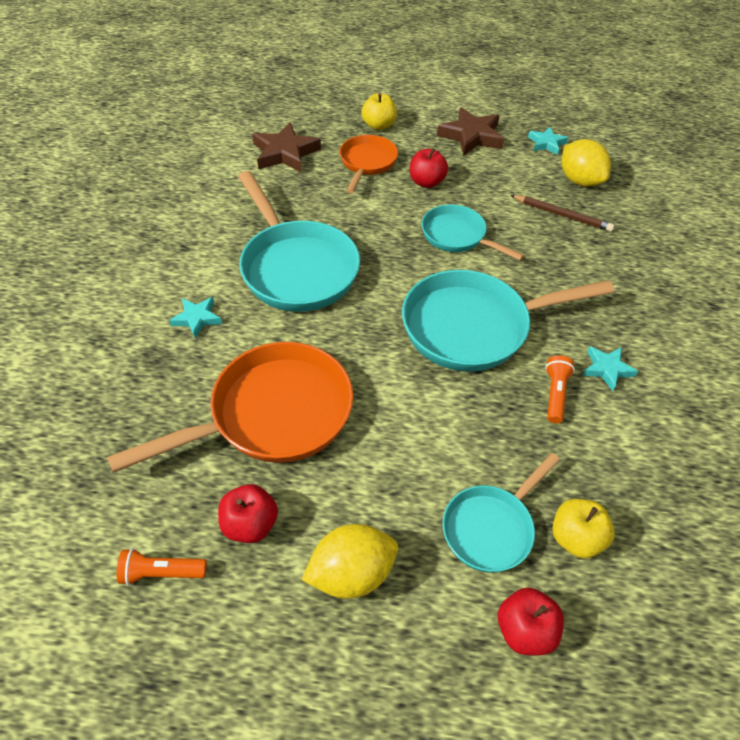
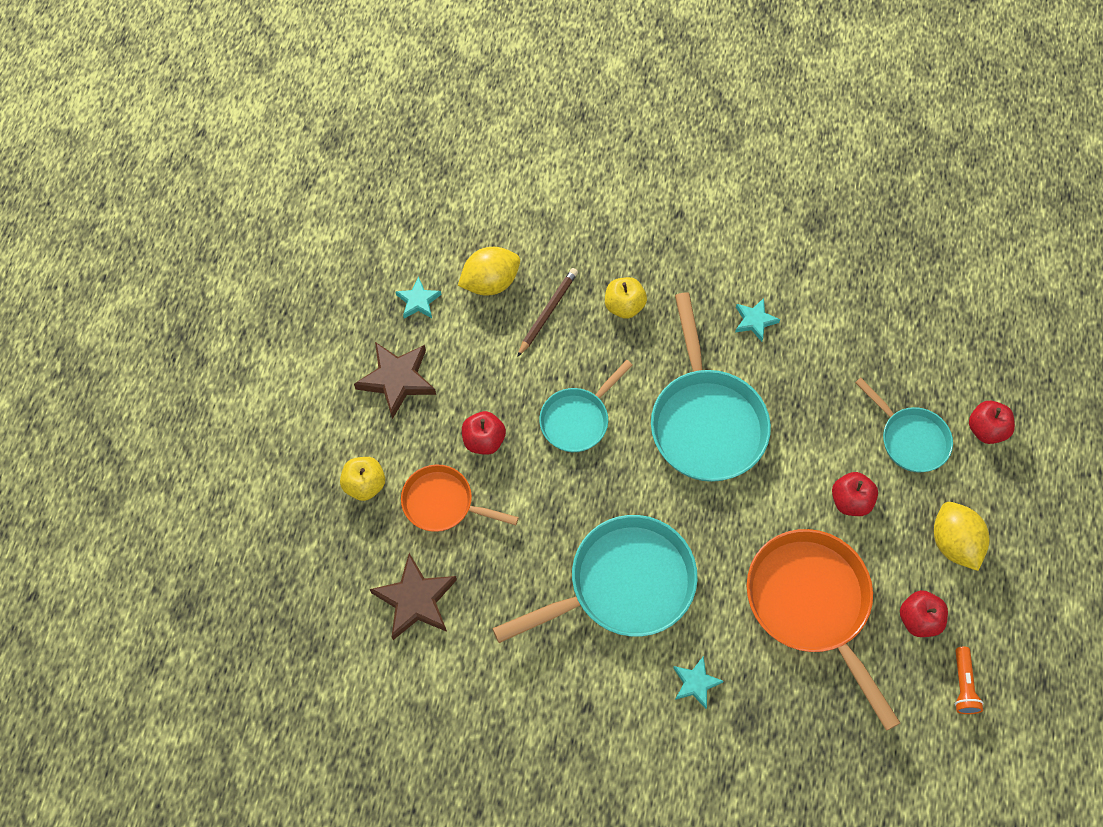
camera: 85 degrees left, 15 degrees up
orange flashlight [545,355,575,423] -> none
yellow apple [553,499,615,558] -> yellow apple moved to [605,277,647,319]
none -> red apple [832,472,878,516]

